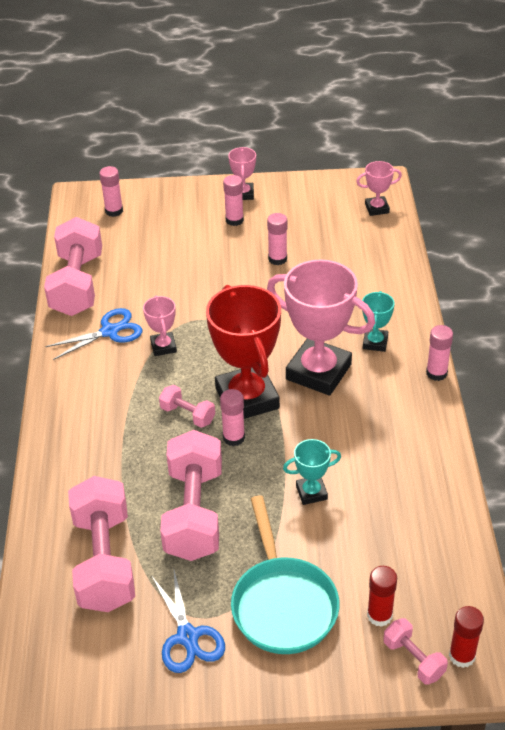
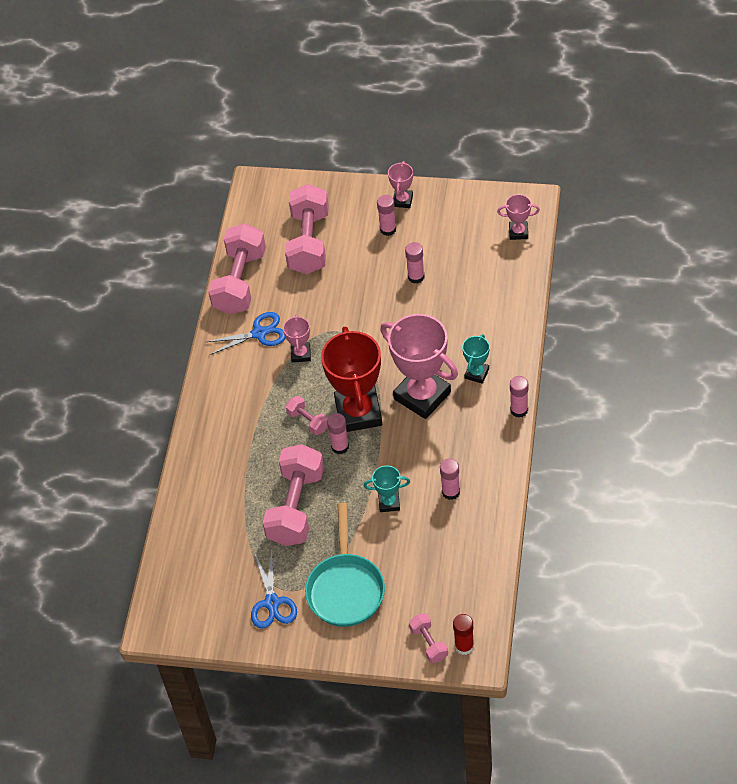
camera: 15 degrees right, 10 degrees up
pink dumbbell [68,476,135,612] -> pink dumbbell moved to [285,184,329,274]
pink glue stick [99,166,123,217] -> pink glue stick moved to [440,458,460,500]
red glue stick [367,566,397,627] -> none

